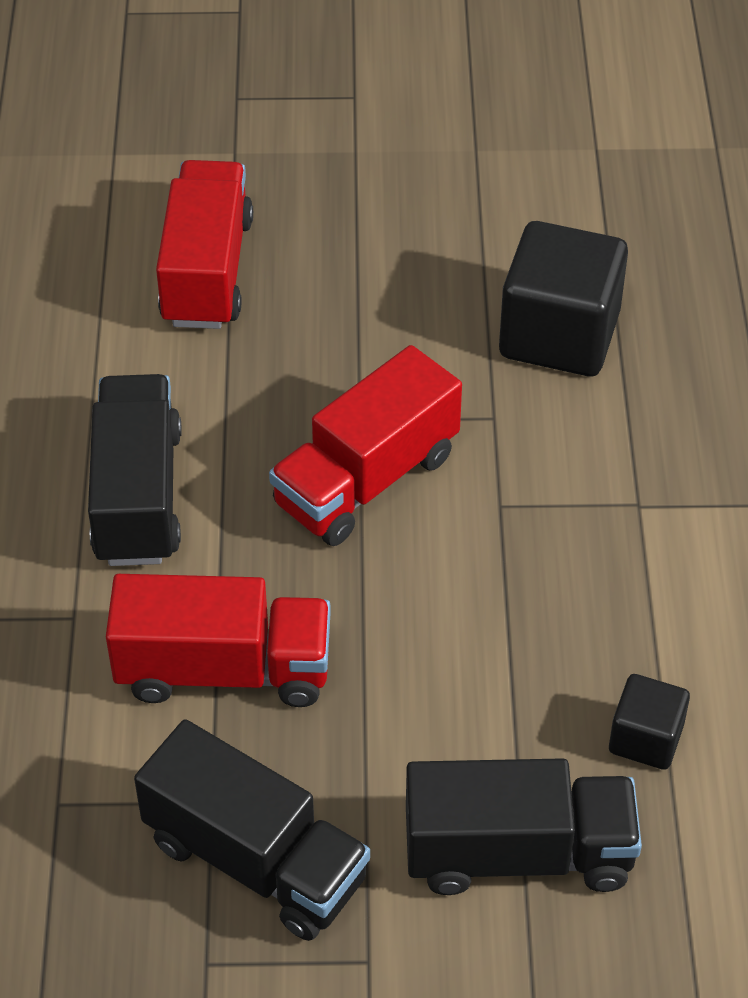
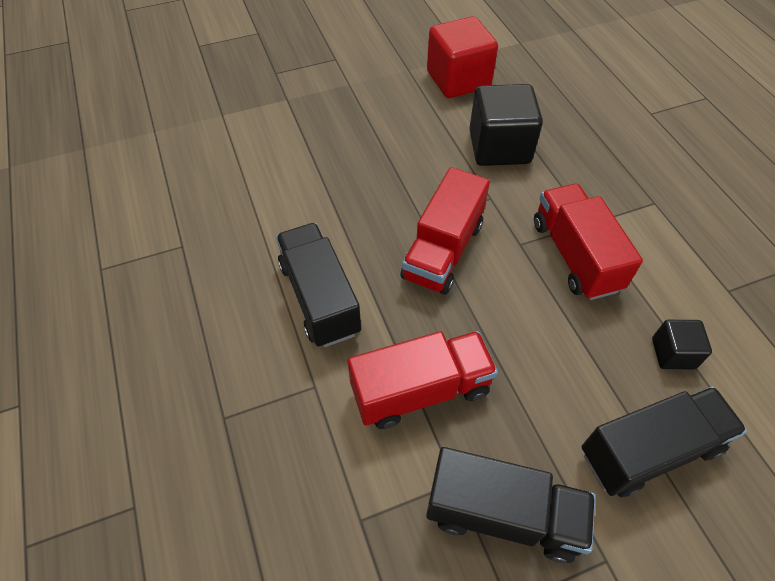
camera: 20 degrees left, 5 degrees up
red truck [156,160,253,329] -> red truck moved to [534,184,643,300]
none -> red cube [427,16,498,98]

